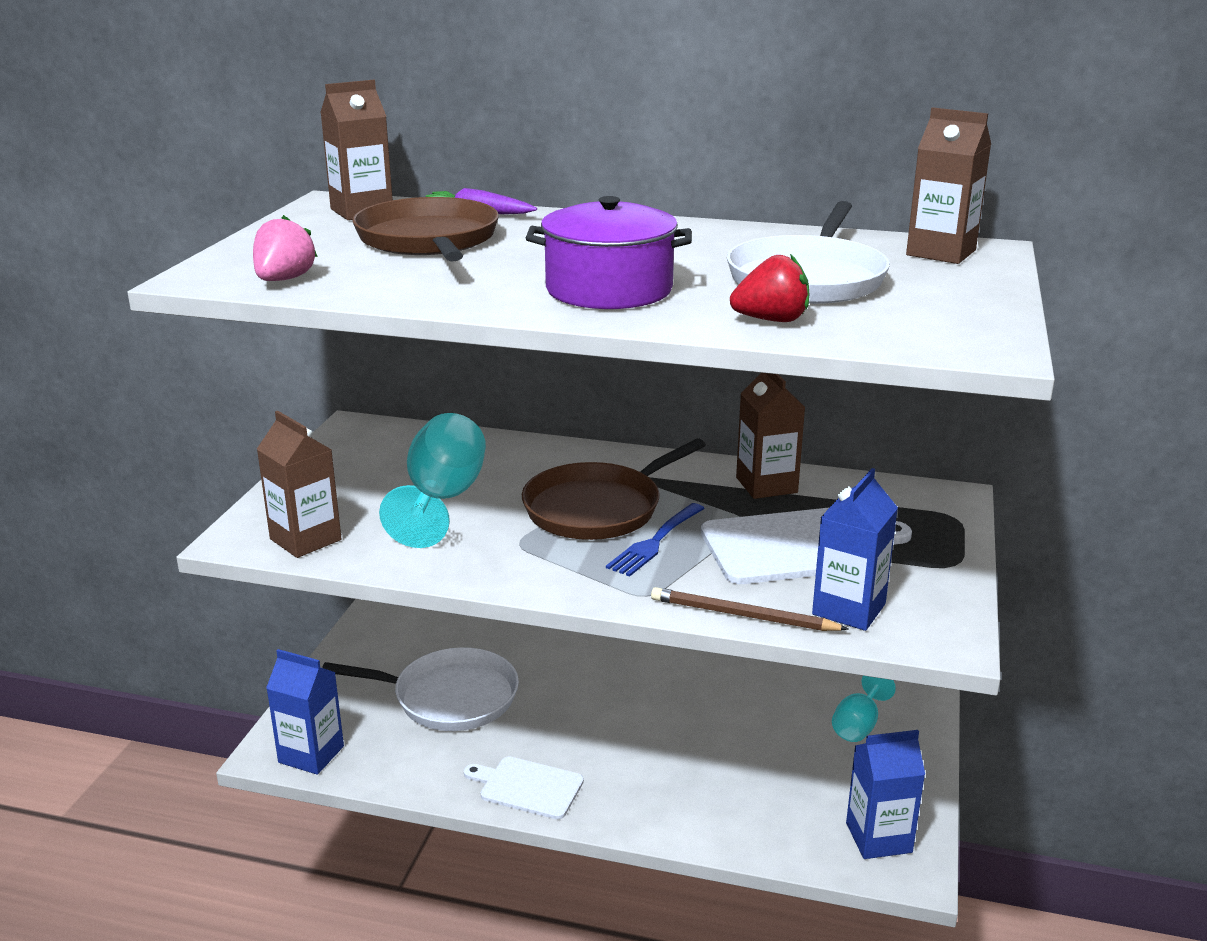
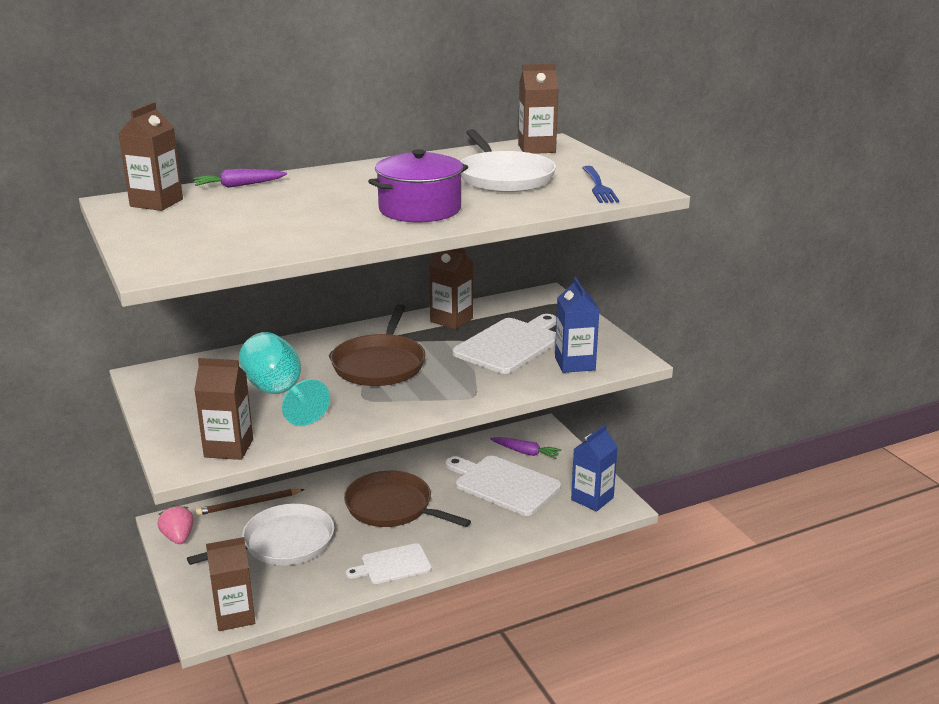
camera: 40 degrees left, 0 degrees up
pink strawberry [253,215,318,281] -> pink strawberry moved to [157,505,193,544]
blue carton [266,649,344,775] -> brown carton [206,537,255,631]
brown pan [352,197,499,262] -> brown pan moved to [344,471,471,527]
blue fork [606,503,705,577] -> blue fork moved to [582,166,619,203]
brown pencil [651,587,849,631] -> brown pencil moved to [196,489,305,516]
red strawberry [730,254,809,322] -> none
turquoise goblet [832,676,896,742] -> purple carrot [490,437,561,459]
none -> white cutting board [445,456,561,516]

